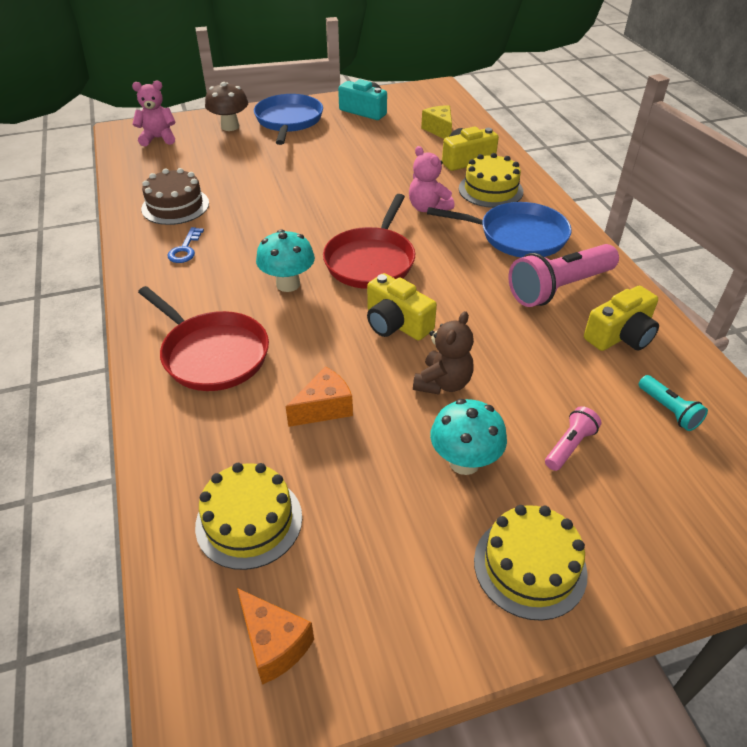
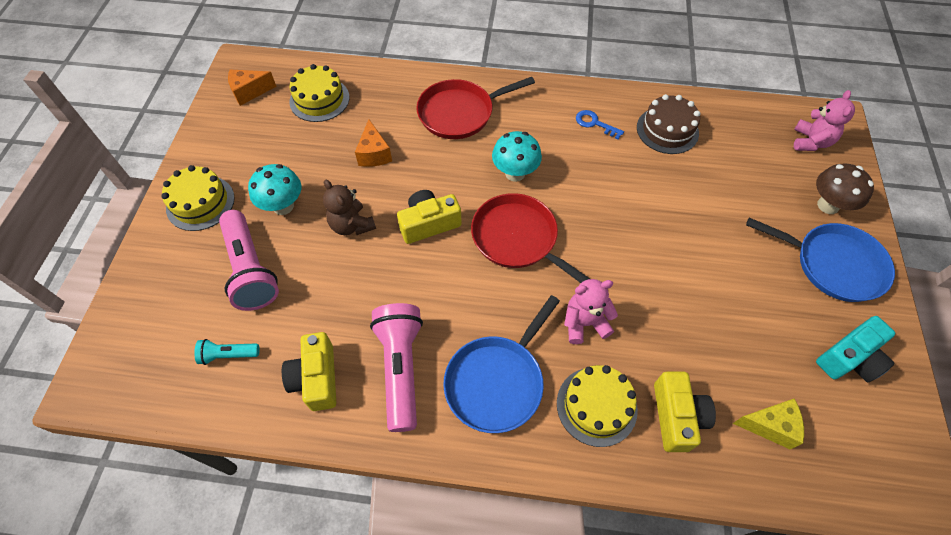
camera: 115 degrees right, 15 degrees up
pink flashlight [545,406,602,471] -> pink flashlight [219,210,279,311], size x2.03

